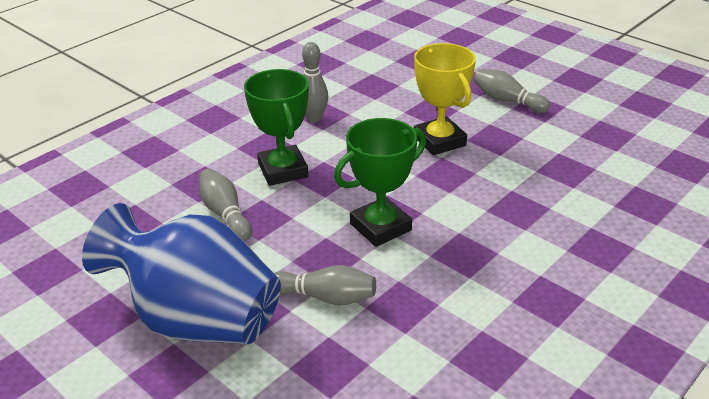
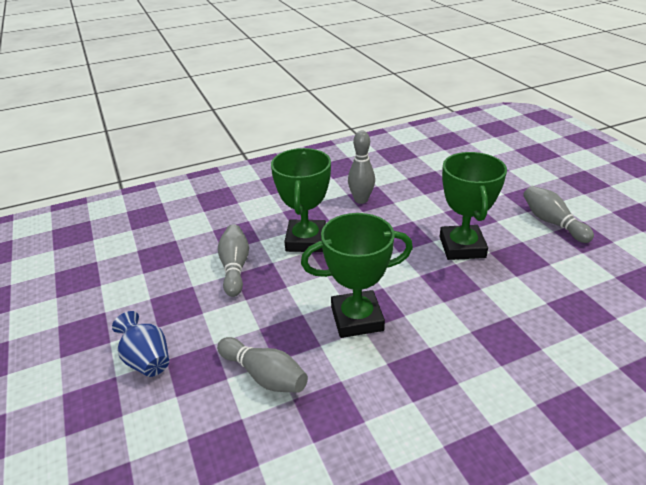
camera: 25 degrees right, 0 degrees up
blue vase [82,203,281,344] -> blue vase [112,311,169,377], size x0.41
yellow trophy [414,43,476,155] -> green trophy [440,152,507,260]

